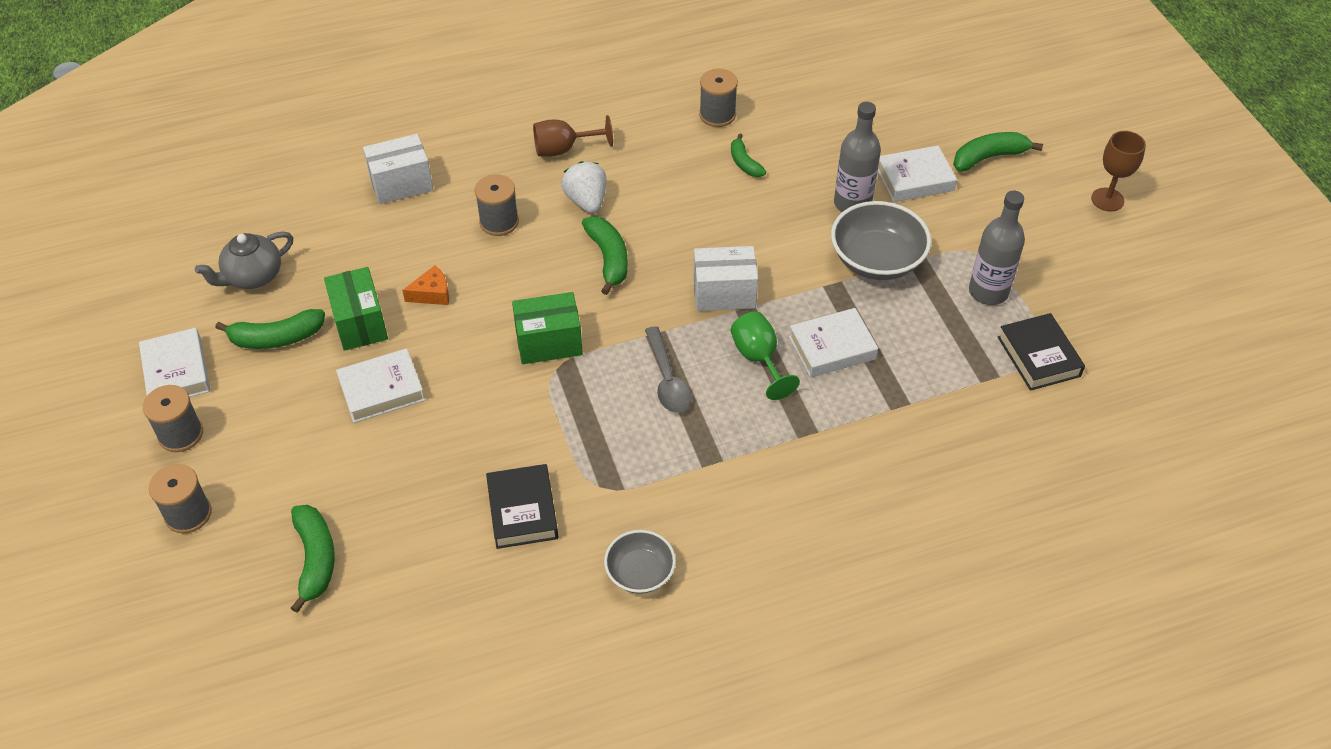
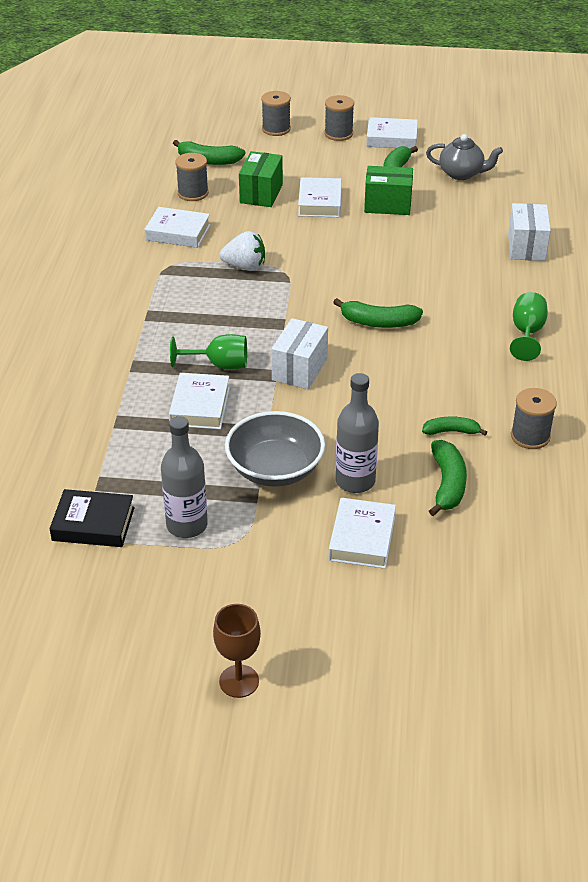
camera: 115 degrees right, 10 degrees down
grey teapot [195,231,293,289] -> grey teapot turned 120 degrees clockwise [426,134,503,180]
orange cheese [402,265,449,305] -> none
grey spool [475,174,519,236] -> grey spool moved to [175,153,209,201]
black book [486,464,558,549] -> white book [145,207,210,248]
green box [512,292,583,364] -> green box moved to [239,151,283,207]
brown goblet [533,115,613,157] -> green goblet [510,292,548,361]
white strawberry [561,161,607,214] -> white strawberry moved to [219,231,265,271]
grey bowl [604,530,676,594] -> none
grey spoon [645,326,691,413] -> none
green banana [953,132,1043,171] -> green banana moved to [429,440,467,516]

